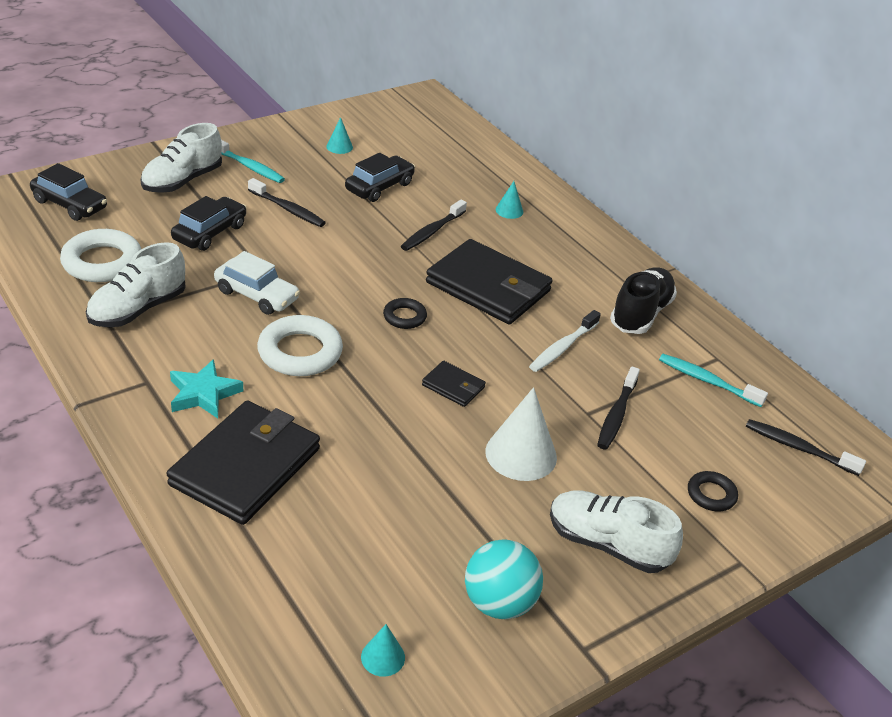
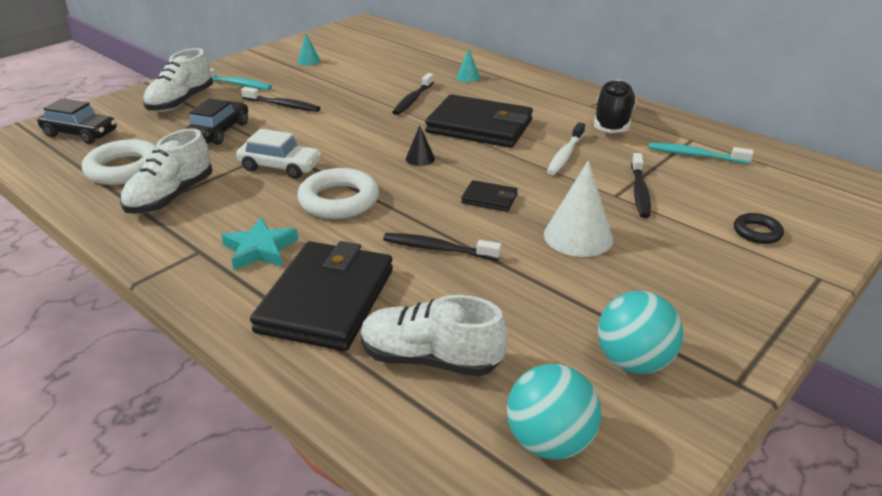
camera: 10 degrees left, 5 degrees down
black car [345,153,415,202] -> none
turquoise cone [361,624,405,677] -> turquoise ball [507,364,601,460]
black ring [383,298,427,329] -> black cone [406,125,435,166]
white shoe [550,490,683,573] -> white shoe moved to [361,295,508,376]
black toothbrush [746,419,866,476] -> black toothbrush moved to [383,233,502,261]

